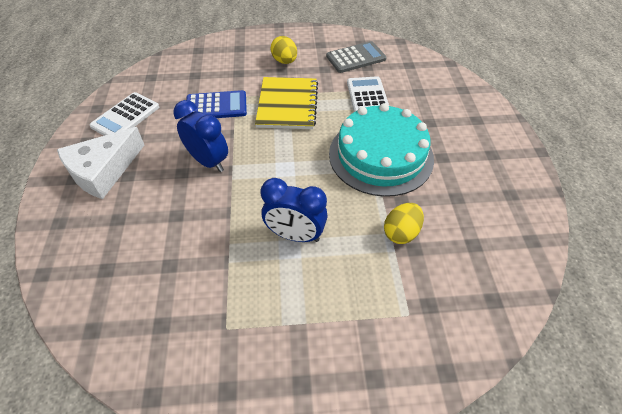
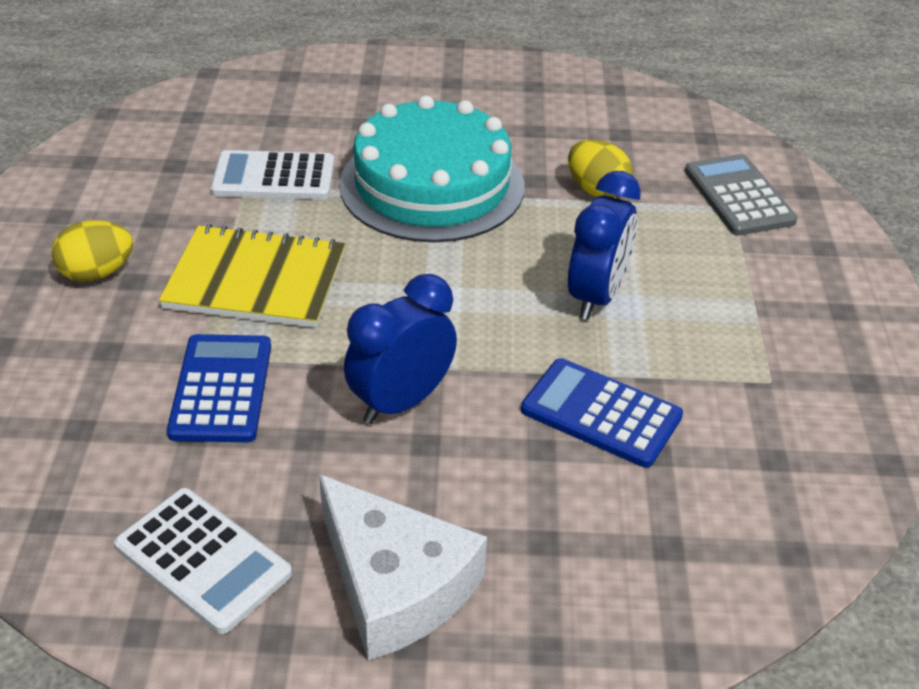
camera: 85 degrees left, 10 degrees down
grey calculator [326,41,386,73] -> grey calculator moved to [685,154,797,236]
none -> blue calculator [521,358,683,468]

